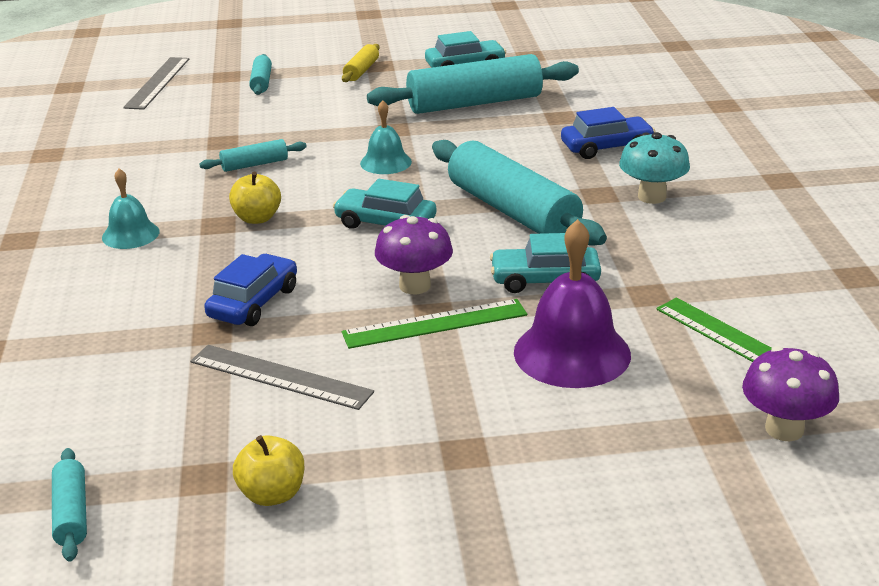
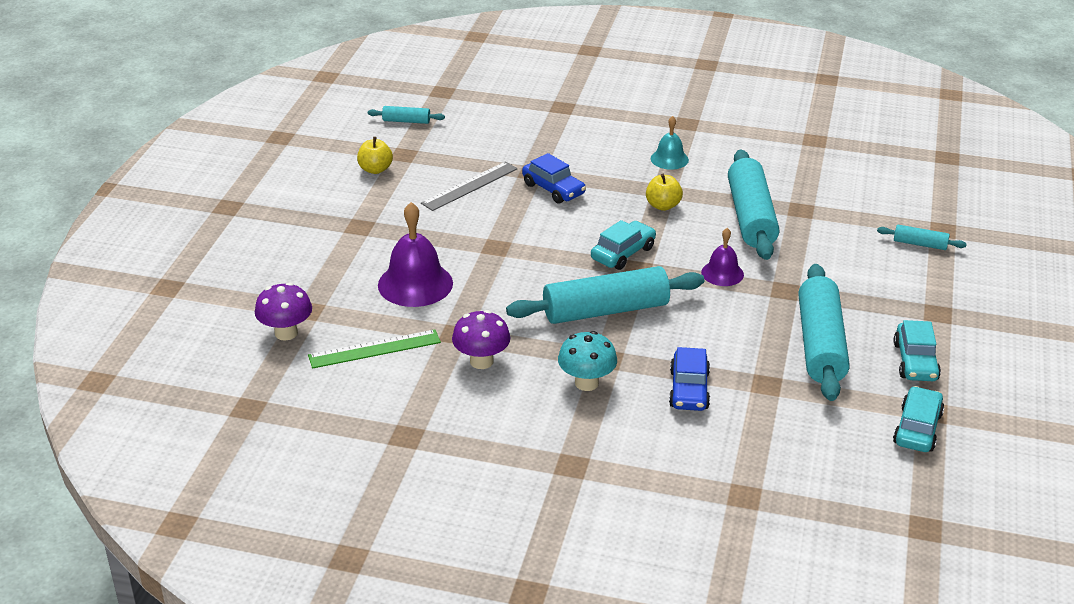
camera: 110 degrees right, 5 degrees up
grey ruler [123,57,189,110] -> none
turquoise rolling pin [199,139,307,172] -> turquoise rolling pin [728,149,779,260], size x2.19
yellow rolling pin [342,44,380,82] -> none
green ruler [342,299,527,349] -> none
turquoise bell [360,100,412,174] -> purple bell [701,228,744,286]
purple mushroom [375,215,453,294] -> purple mushroom moved to [452,310,510,369]
turquoise car [490,233,601,293] -> turquoise car moved to [893,386,944,452]

